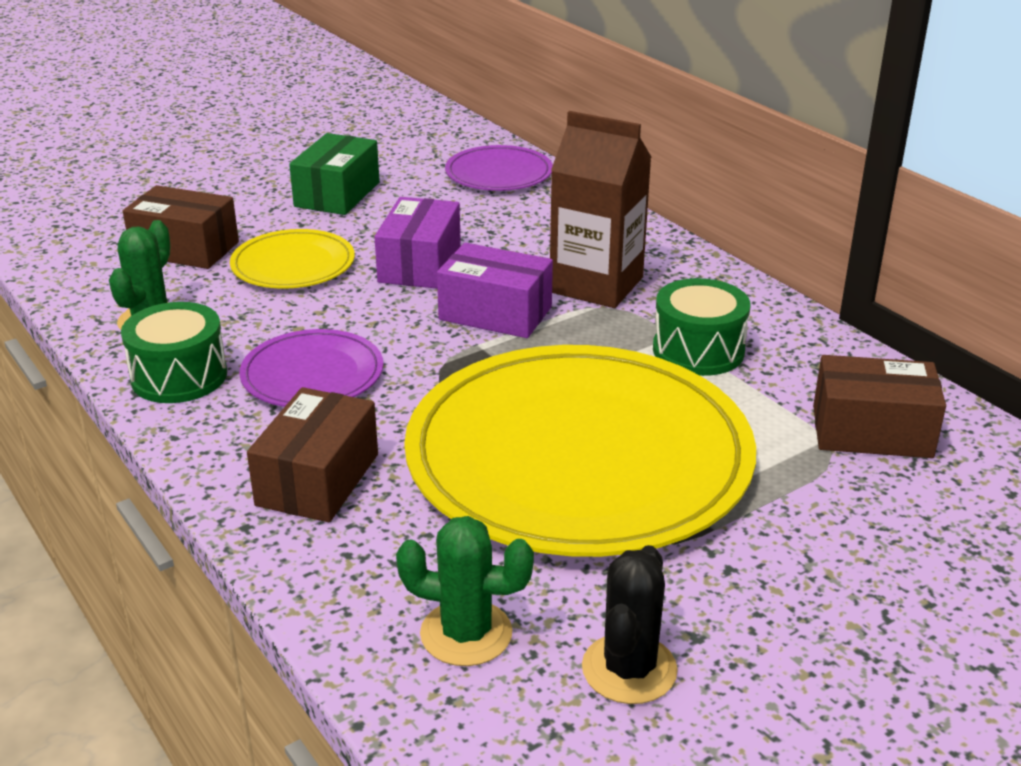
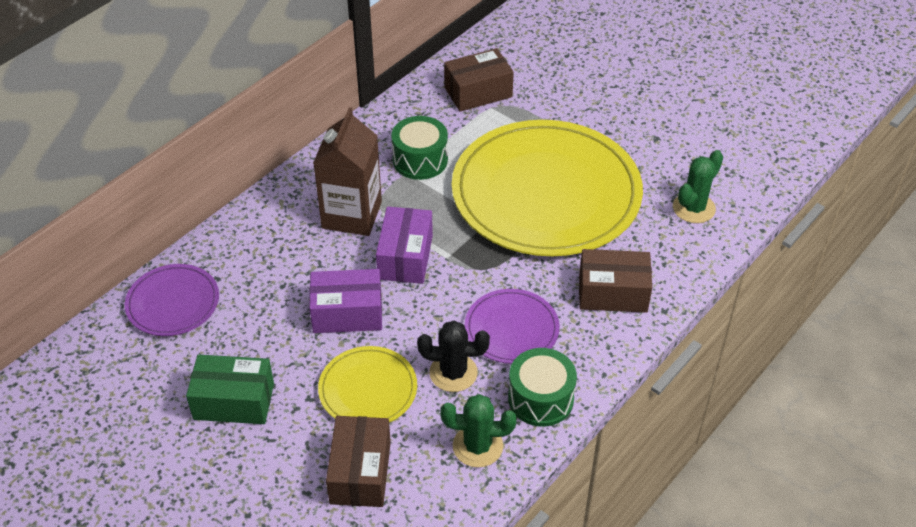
camera: 105 degrees left, 15 degrees up
green cactus [396,516,534,666] -> green cactus turned 45 degrees clockwise [673,150,723,223]
black cactus [582,545,678,704] -> black cactus moved to [417,321,490,392]
brown box [813,355,946,458] -> brown box turned 75 degrees clockwise [444,48,514,112]

